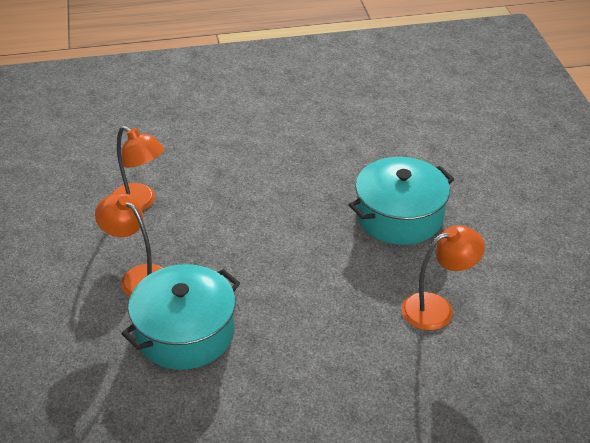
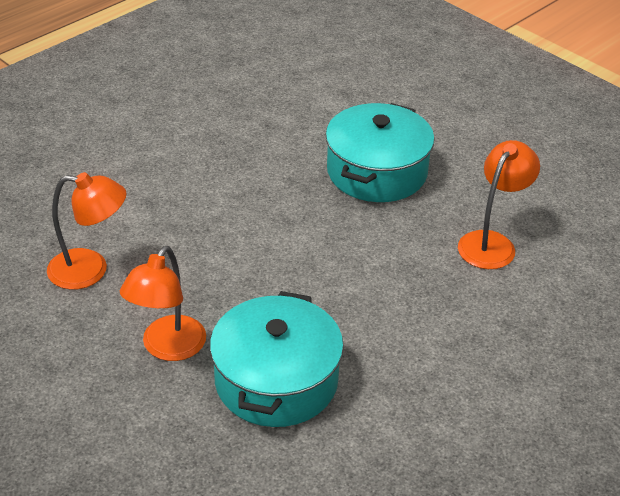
camera: 35 degrees left, 0 degrees up
orange lamp [95,193,163,296] -> orange lamp turned 75 degrees counterclockwise [120,246,206,361]

